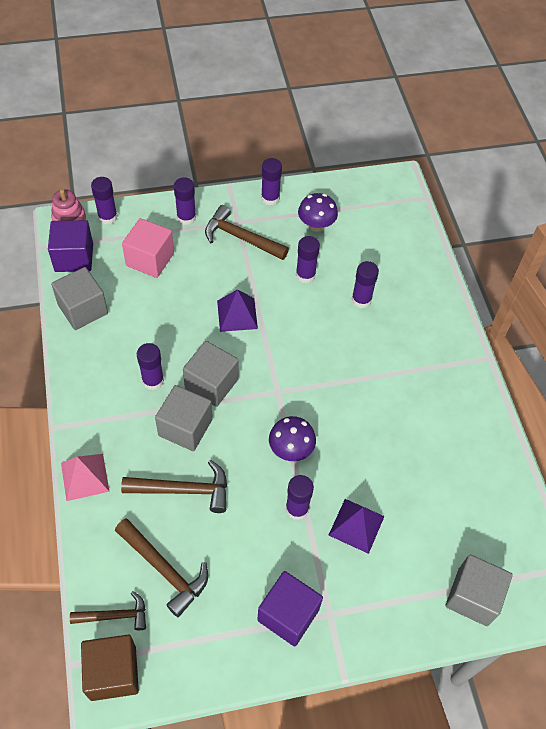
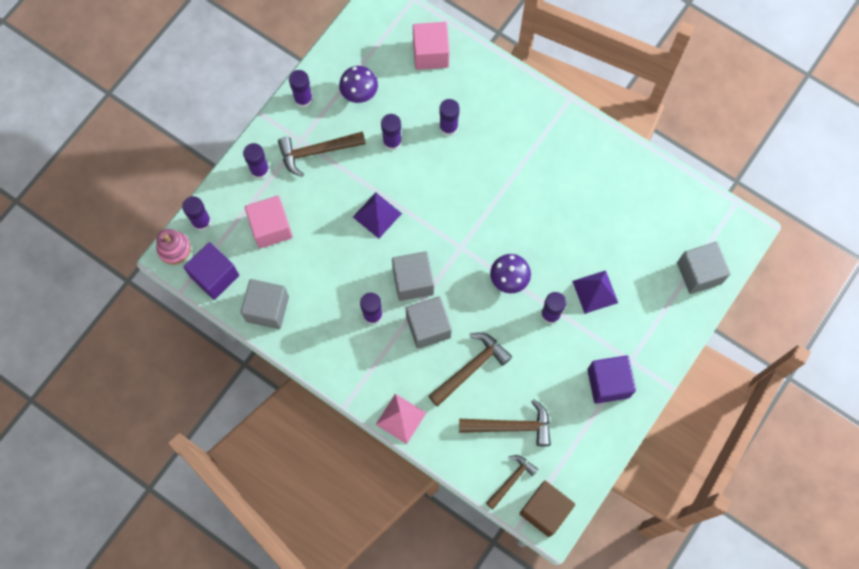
camera: 40 degrees left, 15 degrees up
none -> pink cube [413,22,450,70]

